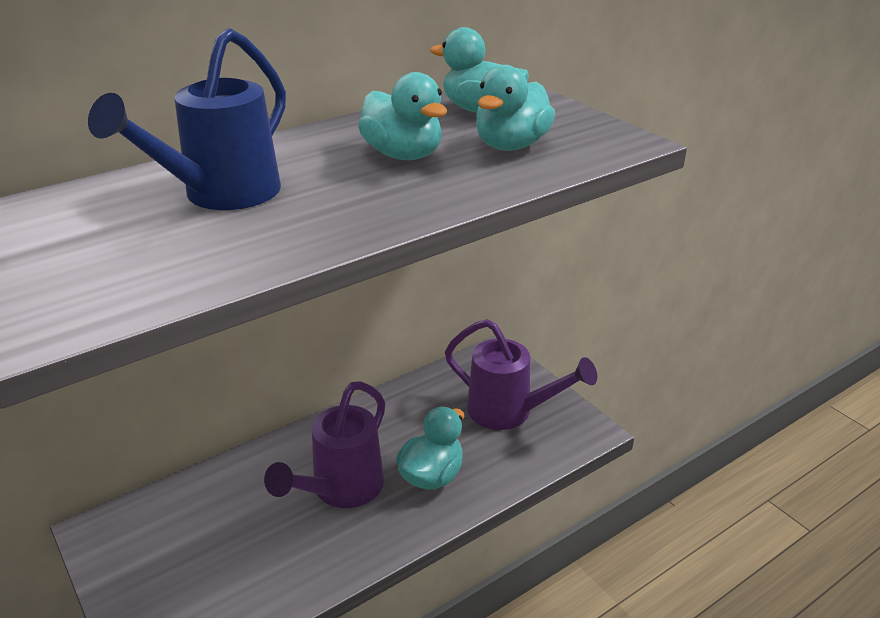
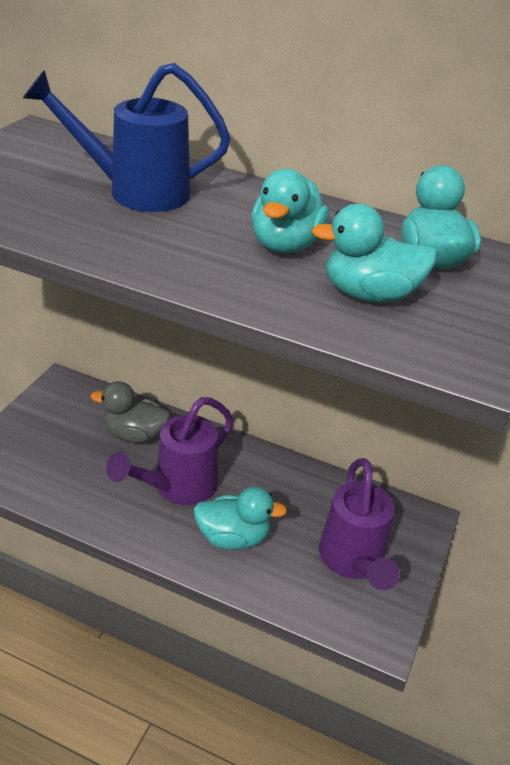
camera: 55 degrees right, 5 degrees up
purple watering can [264,381,385,508] -> purple watering can turned 45 degrees counterclockwise [106,397,233,505]
none -> grey duck [91,381,170,443]

